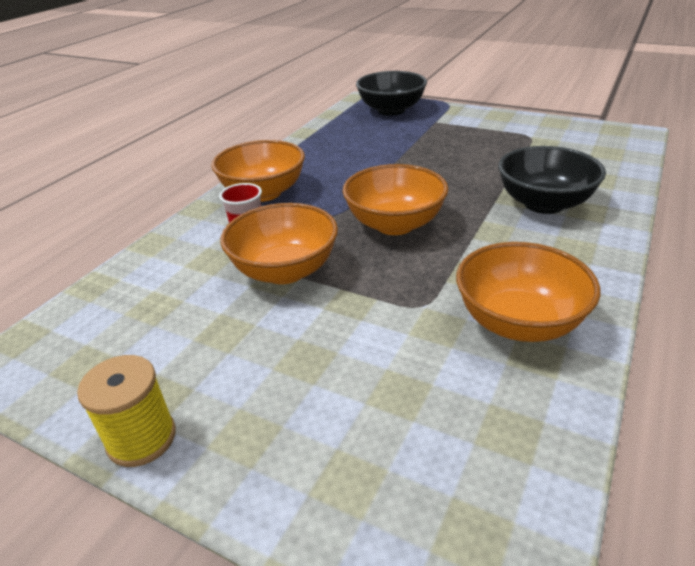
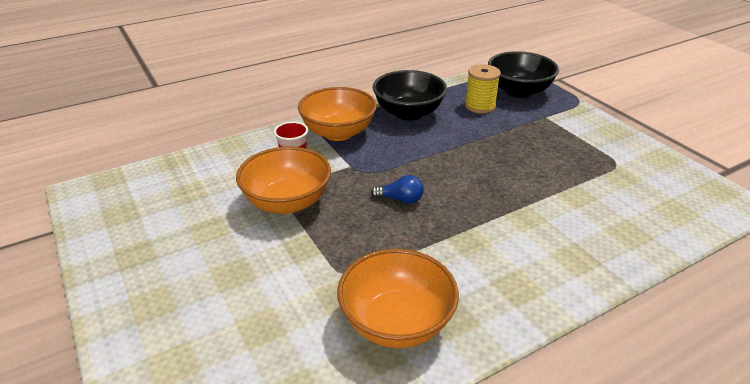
camera: 30 degrees right, 0 degrees up
yellow spool [77,355,176,467] -> yellow spool moved to [465,64,501,114]
orange bowl [343,164,449,235] -> blue light bulb [371,175,424,204]
black bowl [498,146,606,214] -> black bowl moved to [373,70,447,121]

